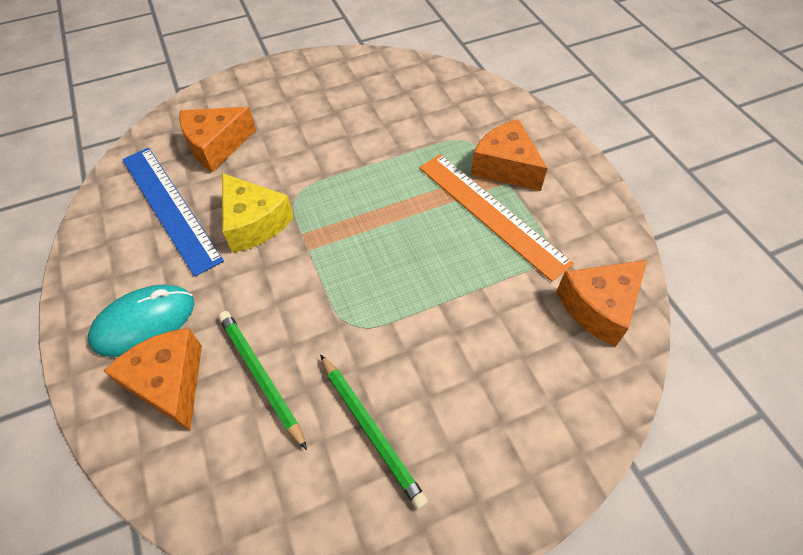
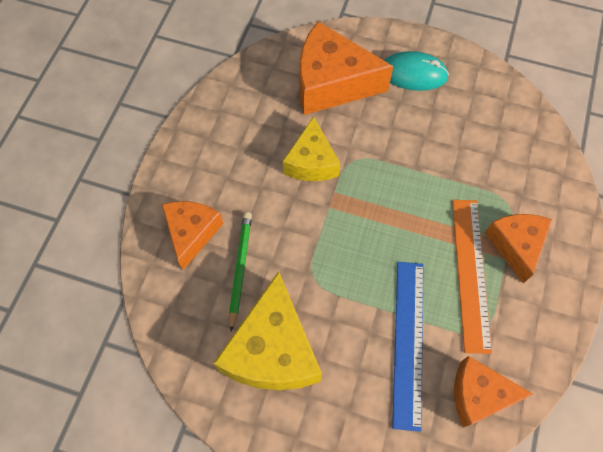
camera: 40 degrees right, 10 degrees up
turquoise mouse [88,285,195,357] -> turquoise mouse moved to [384,51,449,91]
blue ruler [122,148,224,277] -> blue ruler moved to [392,262,424,432]
orange cheese [179,107,256,172] -> orange cheese [299,21,393,115], size x1.60
green pencil [320,354,428,510] -> yellow cheese [213,271,322,390]

